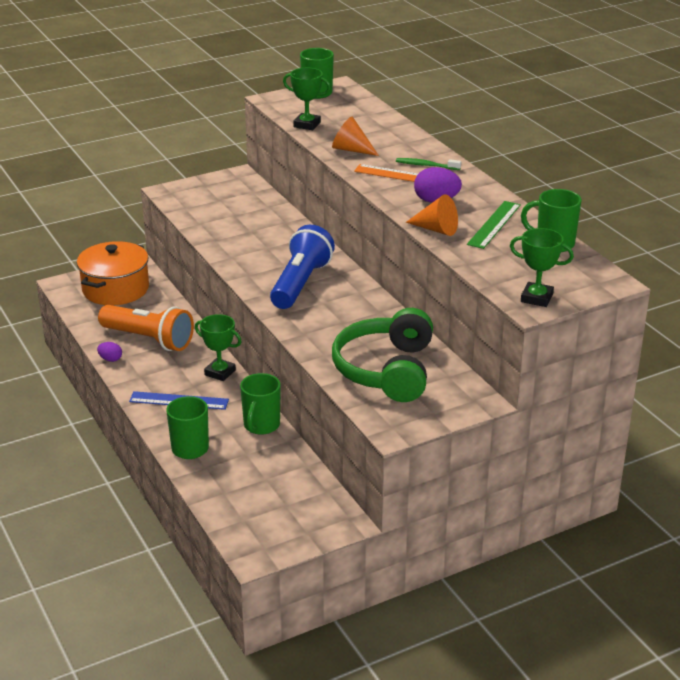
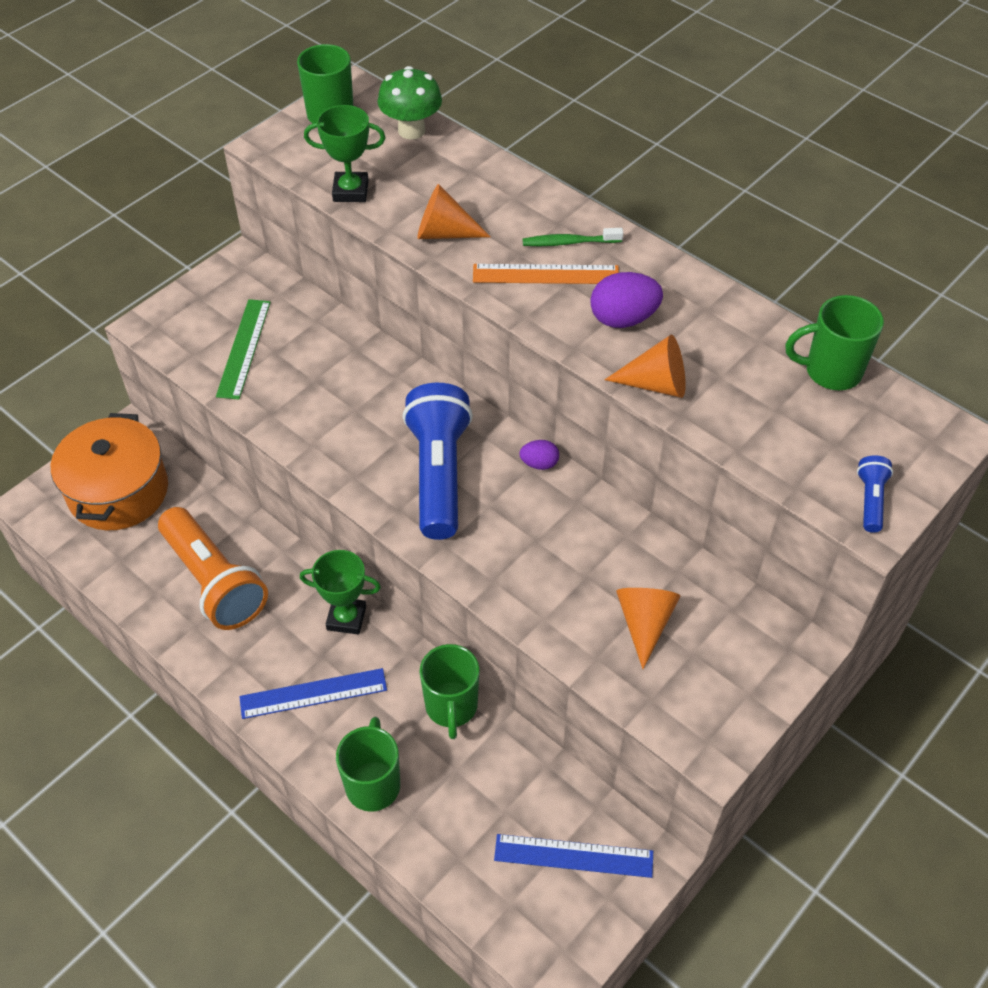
camera: 20 degrees left, 20 degrees up
purple egg [97,342,122,362] -> purple egg moved to [519,440,559,470]
orange flashlight [98,305,194,351] -> orange flashlight turned 45 degrees clockwise [158,507,268,630]
green headphones [332,308,433,402] -> orange cone [616,588,680,669]
green ruler [467,201,521,249] -> green ruler moved to [216,299,271,400]
green trophy [510,228,574,307] -> blue flashlight [857,455,893,533]
none -> green mushroom [378,66,442,140]
none -> blue ruler [494,834,653,878]

